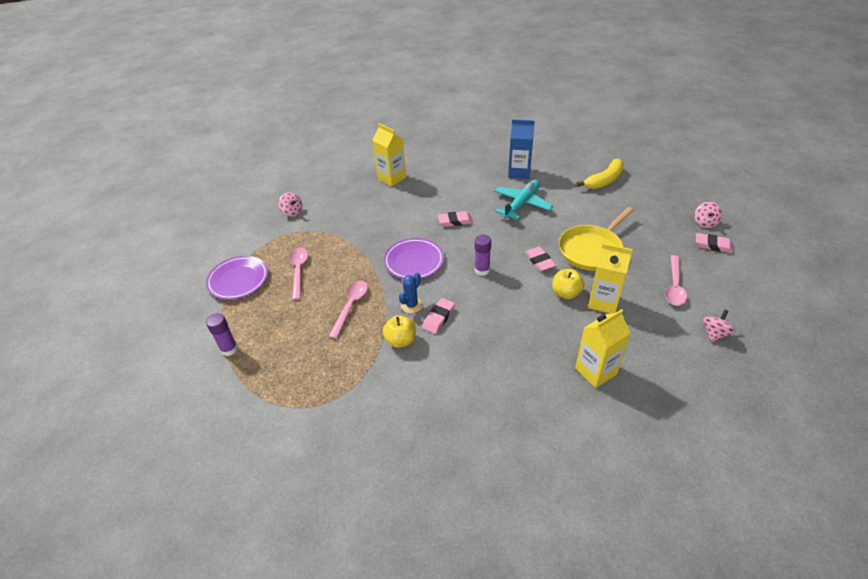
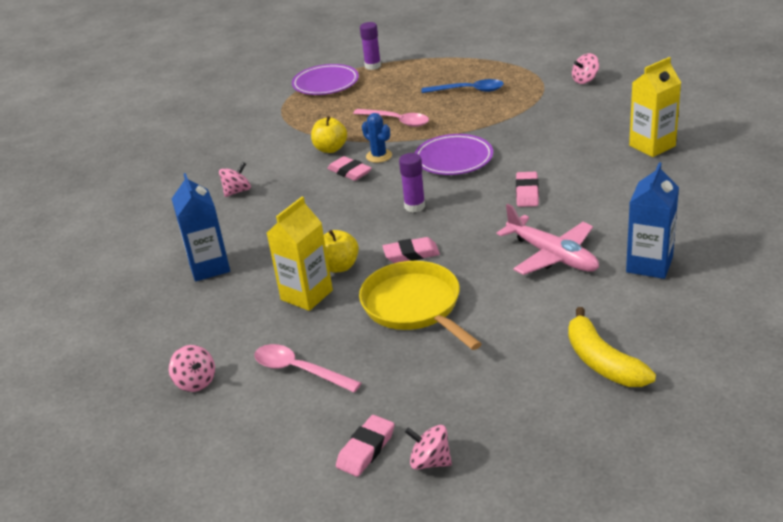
camera: 105 degrees right, 10 degrees down
purple plate [206,256,268,300] -> purple plate moved to [292,64,359,95]
pink spoon [289,248,308,300] -> blue spoon [421,79,504,93]
turquoise plane [494,179,553,220] -> pink plane [497,204,599,275]
yellow carton [575,309,631,388] -> blue carton [172,173,230,281]
none -> pink spinning top [219,162,251,197]

